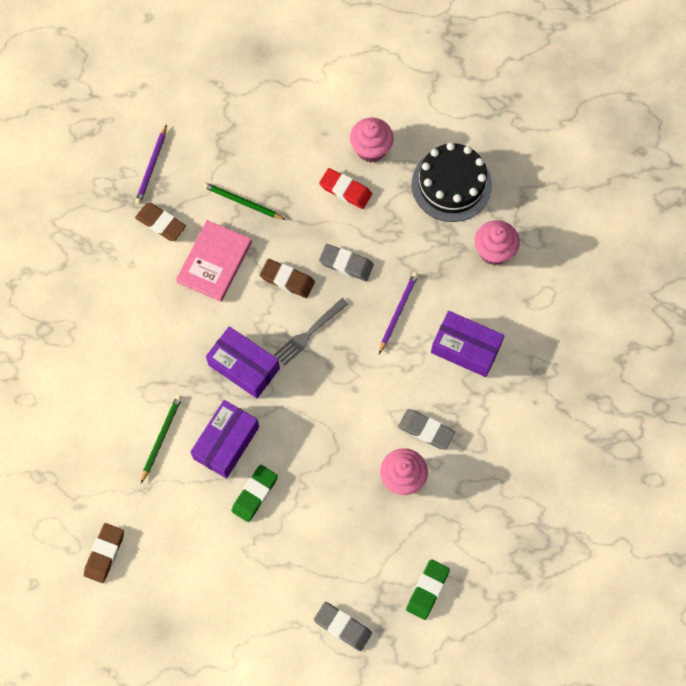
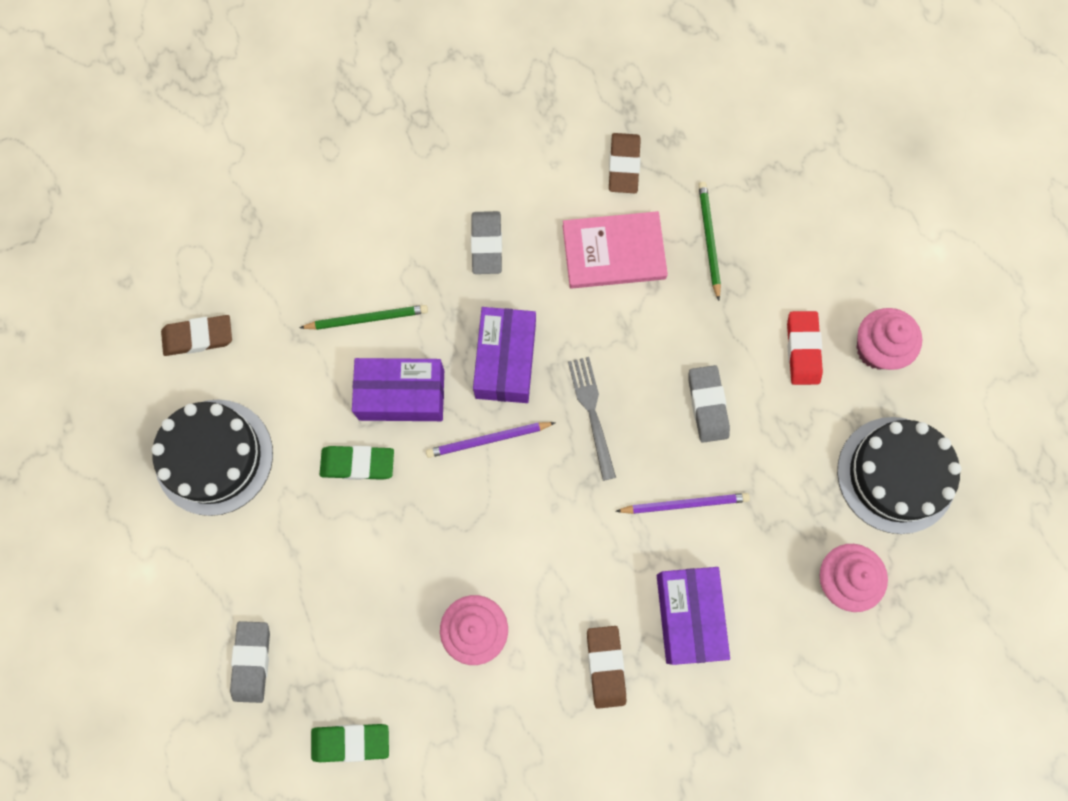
camera: 60 degrees right, 5 degrees up
purple pencil [135,124,167,204] -> purple pencil moved to [426,422,556,458]
brown eraser [260,259,315,298] -> brown eraser moved to [587,626,626,709]
grey fork [274,298,348,366] -> grey fork turned 60 degrees clockwise [568,357,616,481]
grey eraser [398,409,455,450] -> grey eraser moved to [471,211,502,274]
none -> black cake [151,399,273,516]

